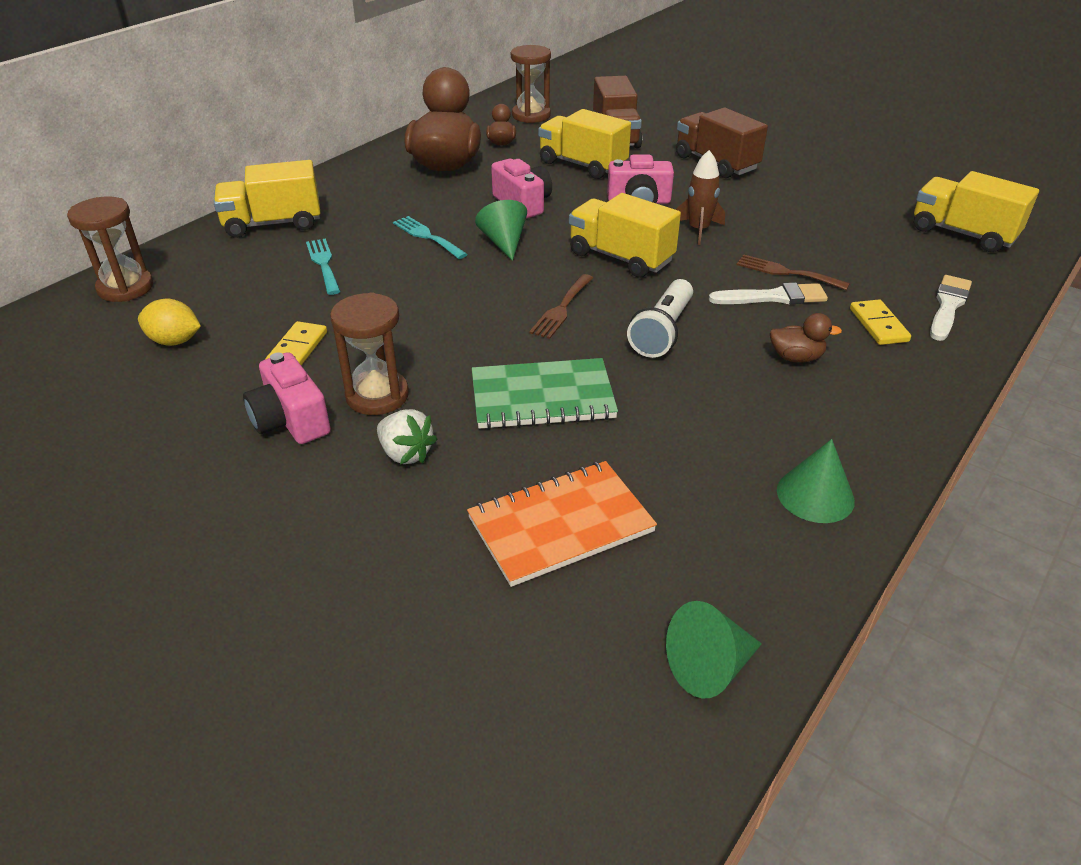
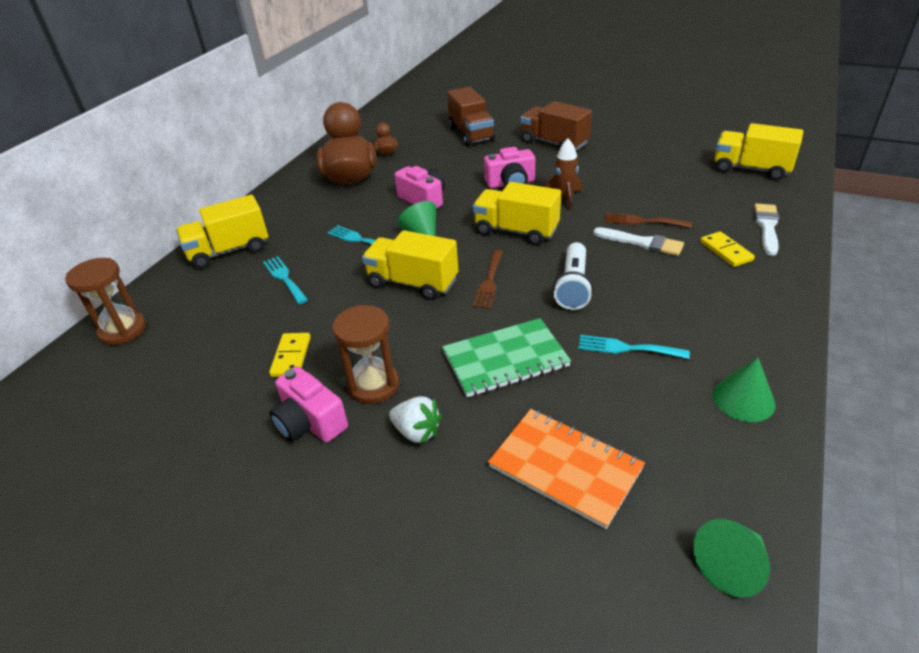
camera: 10 degrees left, 0 degrees up
yellow lemon [138,299,201,346] -> none
orange notebook [467,461,657,587] -> orange notebook turned 75 degrees clockwise [488,409,645,529]
brown hourglass [511,45,551,123] -> none
yellow truck [538,109,631,179] -> yellow truck moved to [362,230,459,300]
white brush [709,282,828,304] -> white brush turned 45 degrees clockwise [593,227,684,256]
brown duck [770,313,842,362] -> none
none -> turquoise fork [578,335,690,359]

